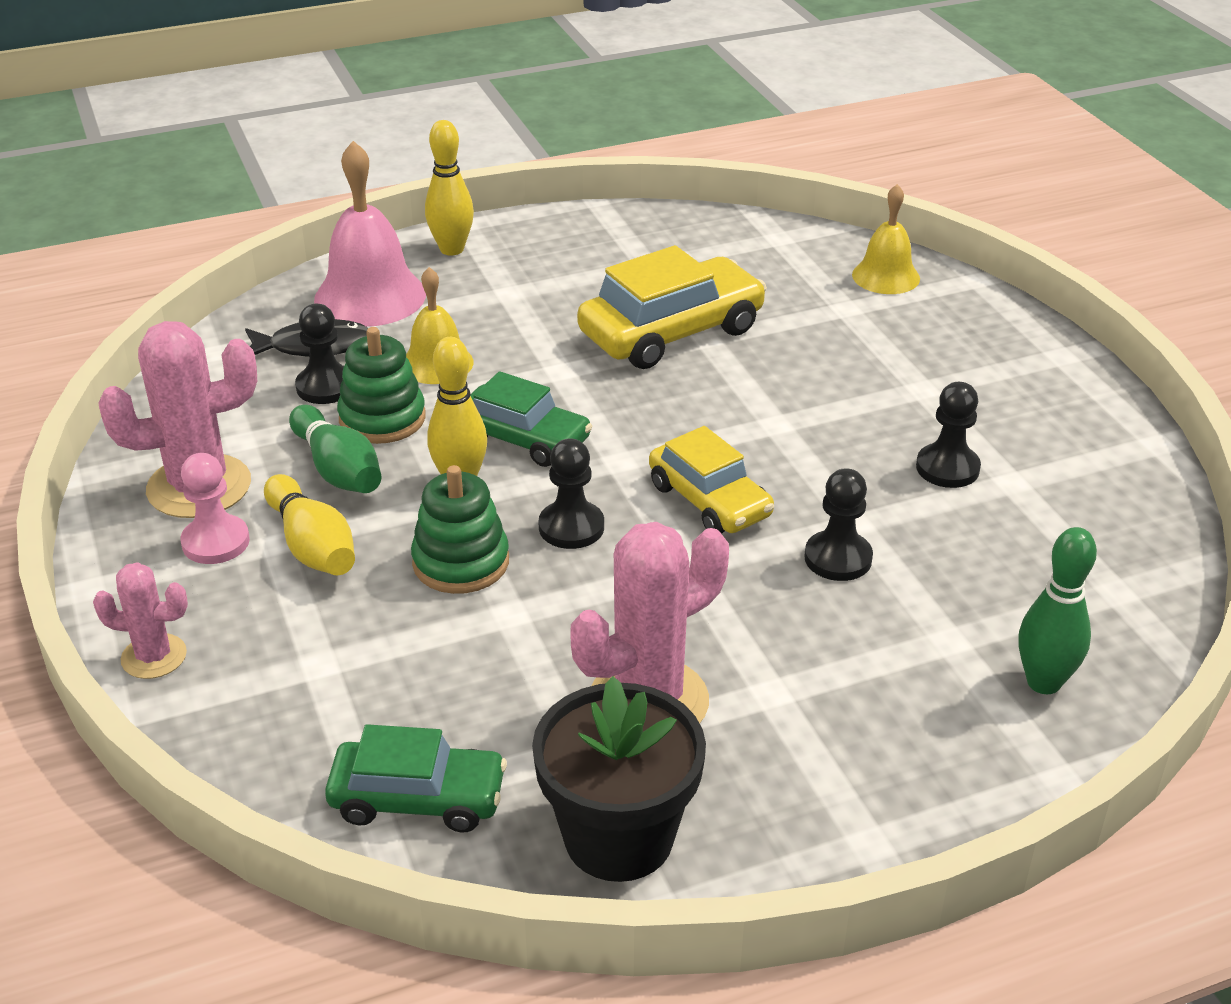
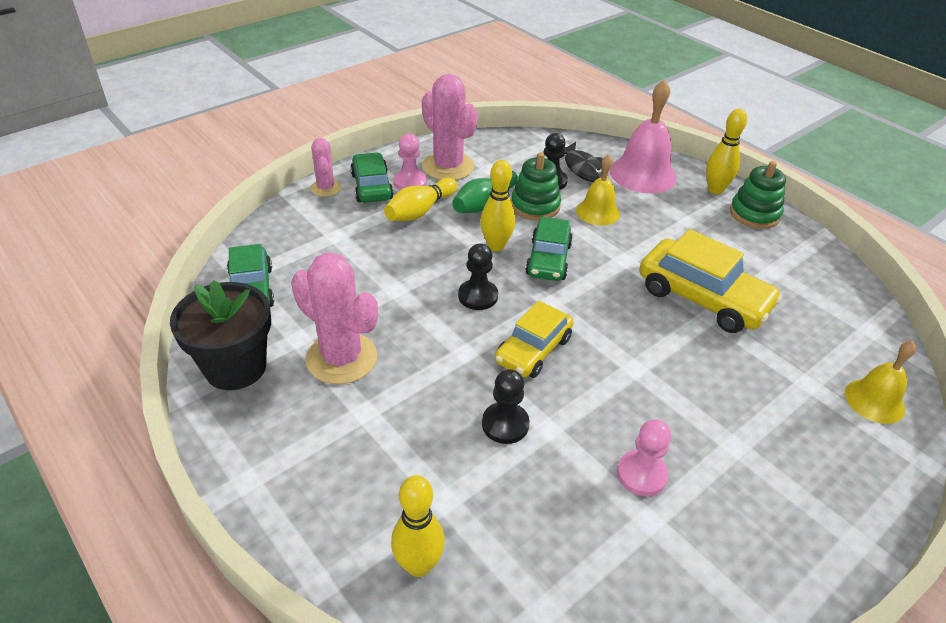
camera: 70 degrees right, 5 degrees up
green stacking toy [411,465,509,594] -> green stacking toy moved to [730,161,786,229]
black pawn [916,382,981,488] -> pink pawn [617,420,671,496]
green bowling pin [1018,527,1097,694] -> yellow bowling pin [391,475,445,577]
none -> green car [350,152,394,203]

